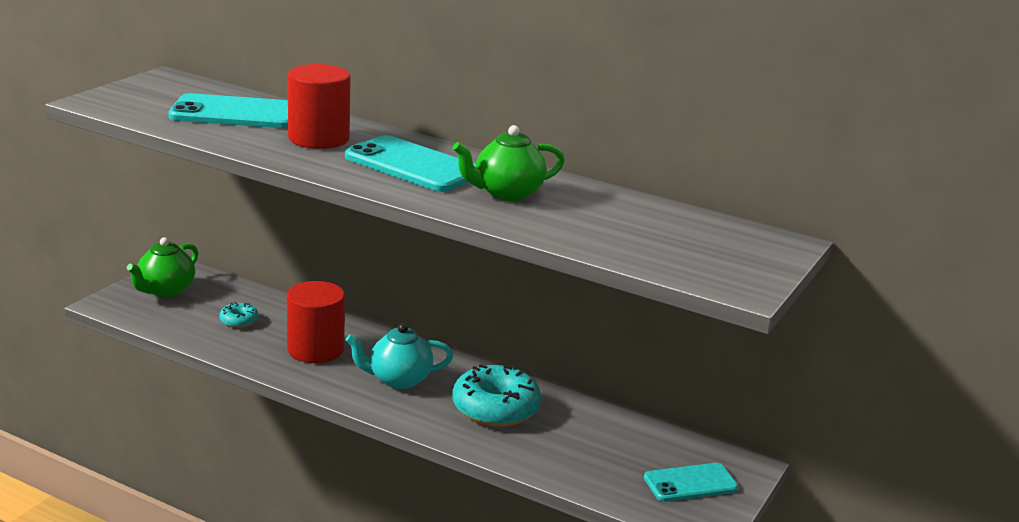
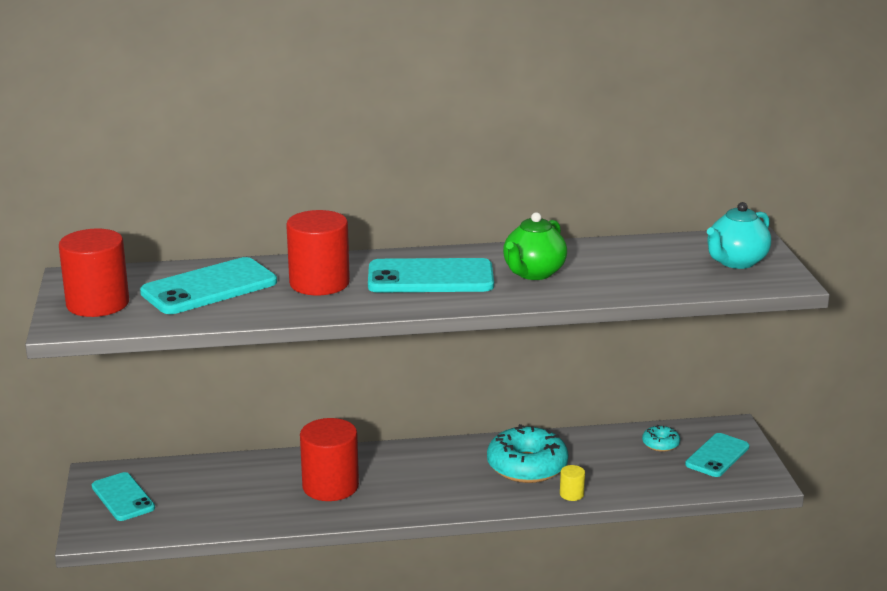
camera: 35 degrees left, 0 degrees up
green teapot [127,237,198,297] -> turquoise phone [92,472,155,521]
turquoise donut [219,302,259,328] -> turquoise donut moved to [642,425,680,452]
turquoise teapot [346,323,453,389] -> turquoise teapot moved to [707,202,771,269]
none -> red cylinder [59,229,129,317]
none -> yellow cylinder [560,465,585,501]

